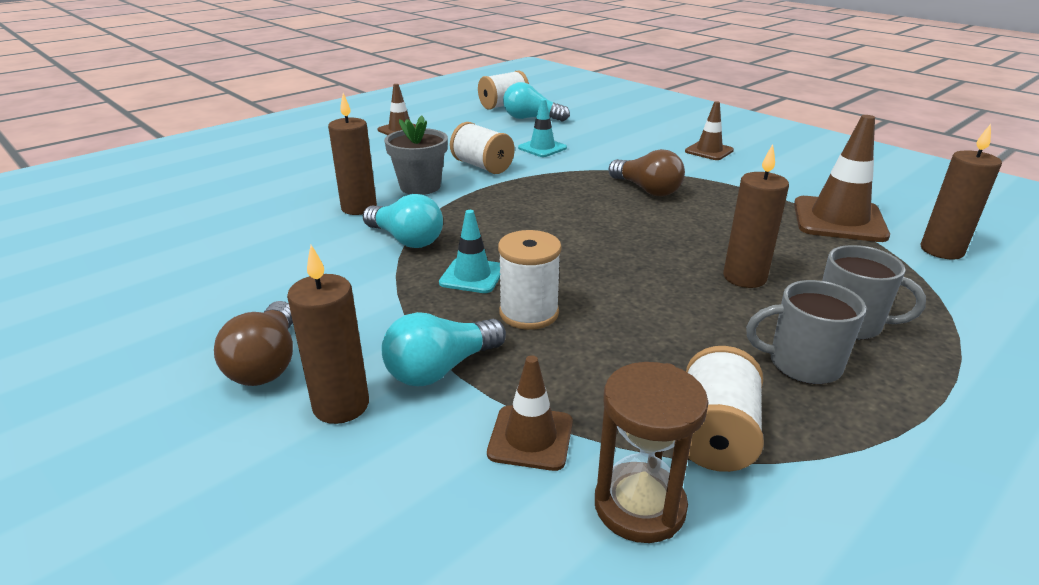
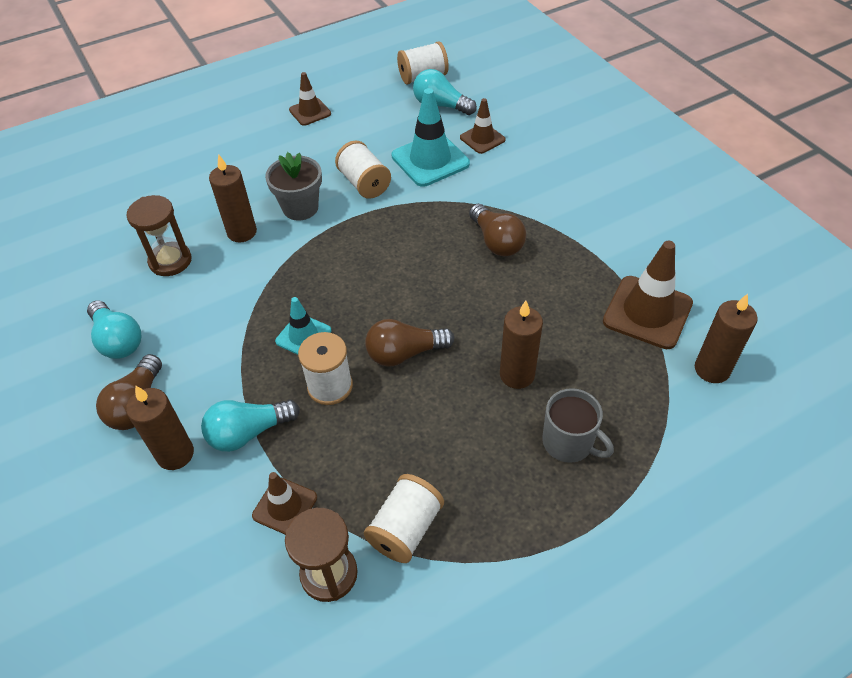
camera: 15 degrees right, 20 degrees up
turquoise light bulb [363,194,443,248] -> turquoise light bulb moved to [87,301,141,359]
turquoise traffic cone [518,99,567,157] -> turquoise traffic cone [392,88,470,187], size x1.71
brown traffic cone [685,101,734,160] -> brown traffic cone moved to [460,98,506,154]
grey mug [746,280,866,384] -> none
none -> brown hourglass [126,195,191,276]
none -> brown light bulb [365,319,455,367]

